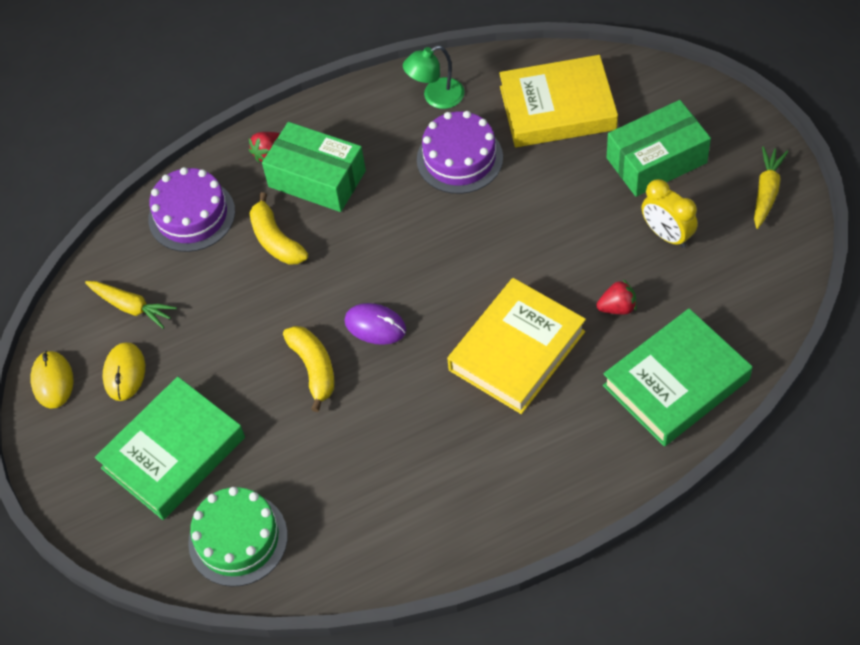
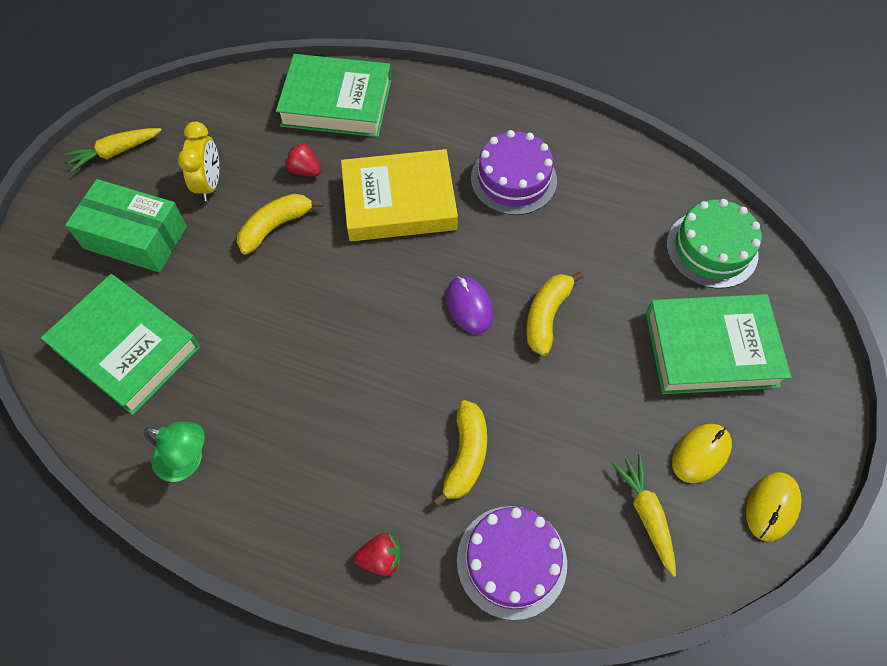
camera: 140 degrees left, 5 degrees up
green box [262,122,366,212] -> none
purple cake [417,111,503,194] -> purple cake moved to [471,130,557,215]
yellow book [499,55,618,147] -> green book [41,274,200,415]
none -> yellow banana [237,194,323,254]

